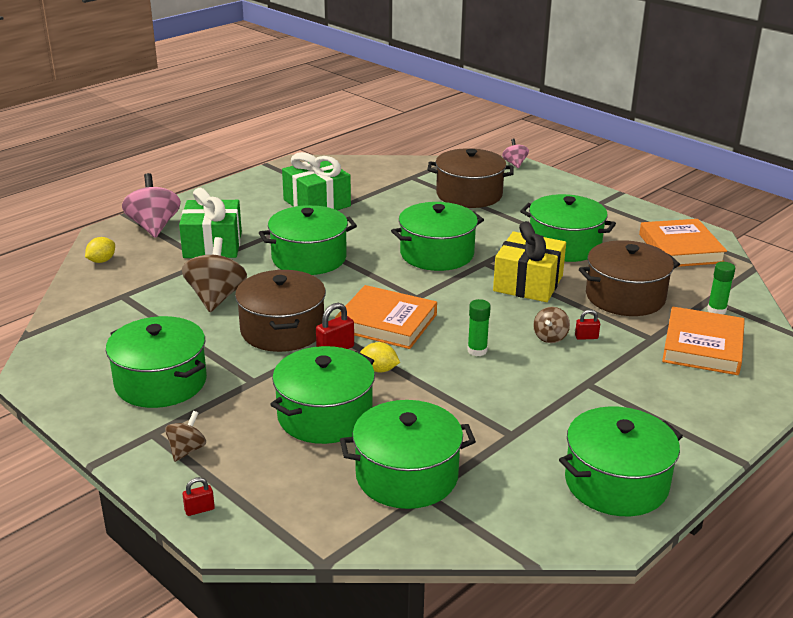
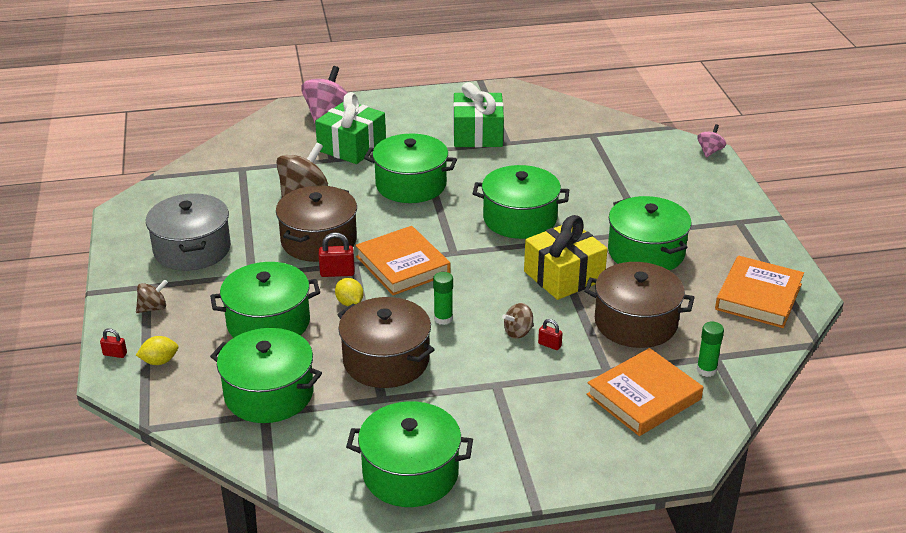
camera: 35 degrees right, 5 degrees up
yellow lemon [85,237,115,263] -> yellow lemon moved to [136,336,178,365]
green pot [106,316,207,408] -> grey pot [146,194,231,271]
brown pot [427,148,514,208] -> brown pot moved to [337,297,435,388]

